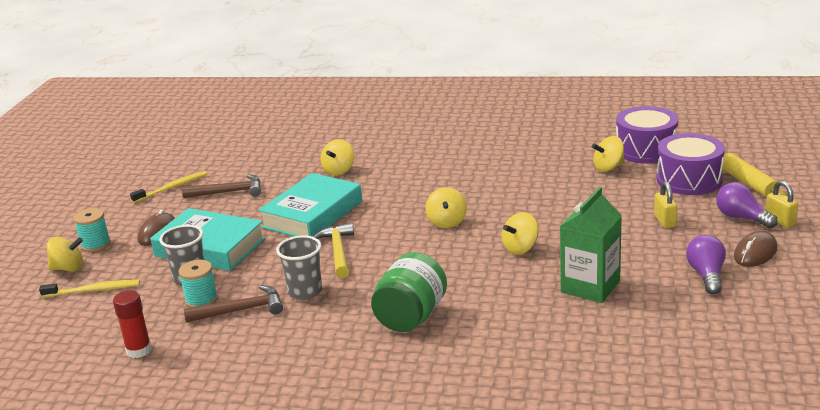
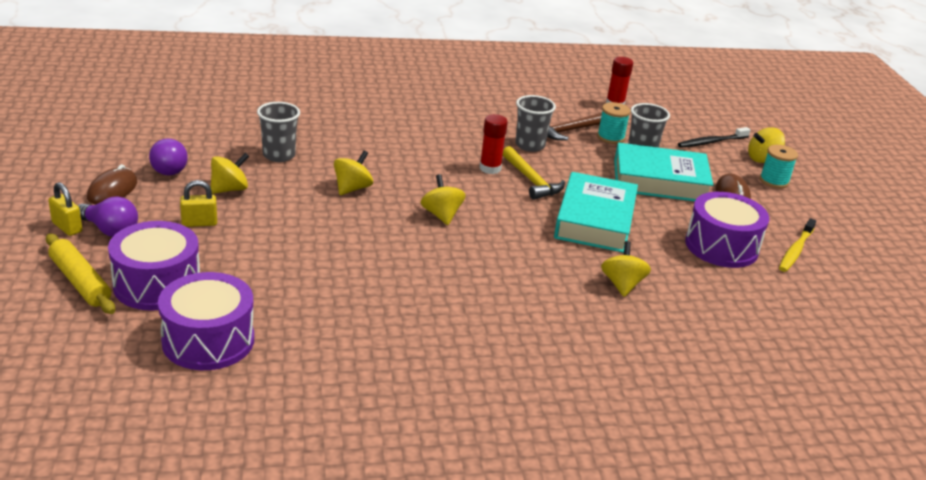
camera: 155 degrees right, 5 degrees up
yellow toothbrush [39,280,140,298] -> black toothbrush [678,127,750,148]
brown hammer [182,174,261,198] -> purple drum [685,192,769,268]
green jar [371,252,447,332] -> none
green carton [560,187,622,303] -> grey cup [257,102,300,162]
yellow spinning top [592,136,625,172] -> yellow spinning top moved to [211,153,249,194]
yellow padlock [654,181,678,228] -> yellow padlock turned 75 degrees counterclockwise [180,180,217,227]
none -> red glue stick [480,114,508,174]

